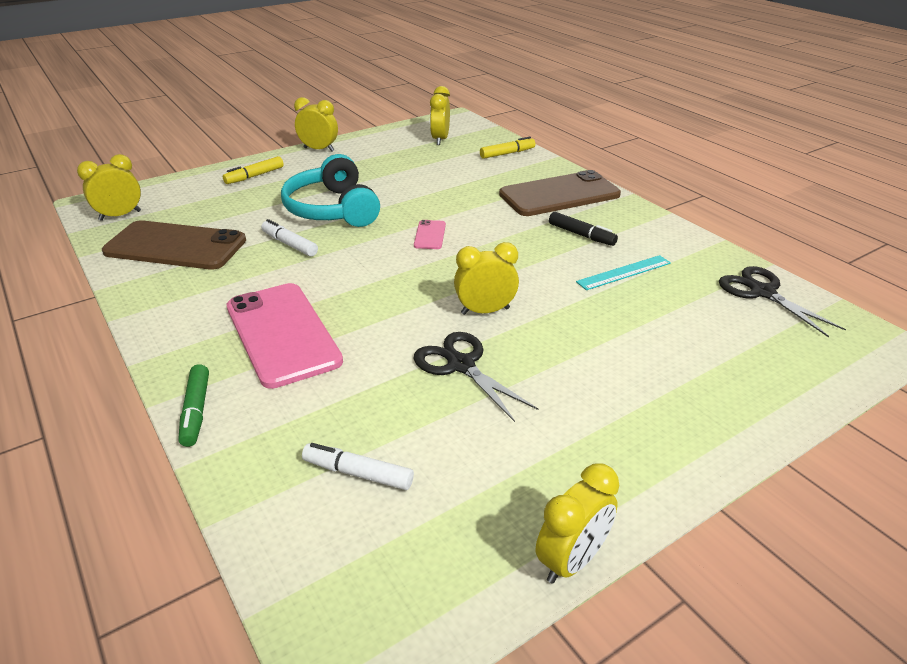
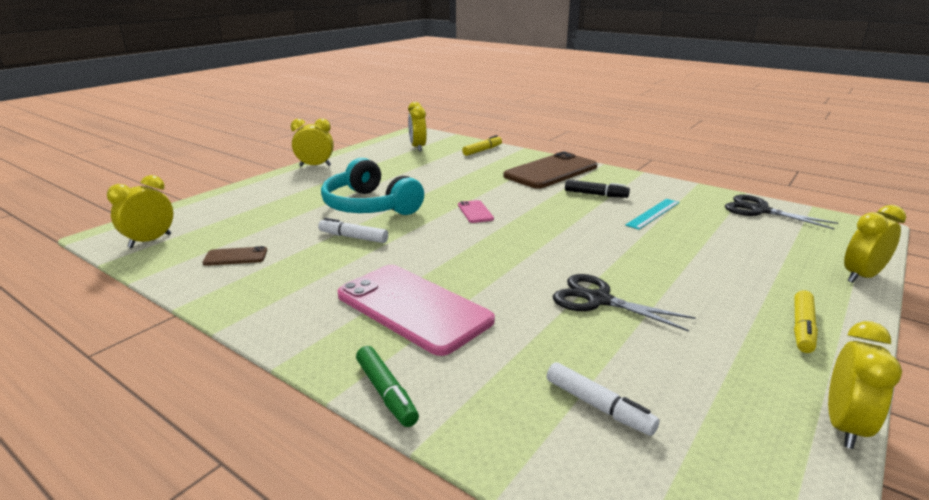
camera: 20 degrees left, 10 degrees down
brown phone [102,220,246,270] -> brown phone [203,246,267,266], size x0.43
yellow marker [223,156,284,184] -> yellow marker moved to [794,290,818,353]
white marker [302,443,414,490] -> white marker turned 135 degrees counterclockwise [547,362,660,436]
yellow clock [454,242,519,315] -> yellow clock moved to [844,205,906,283]

